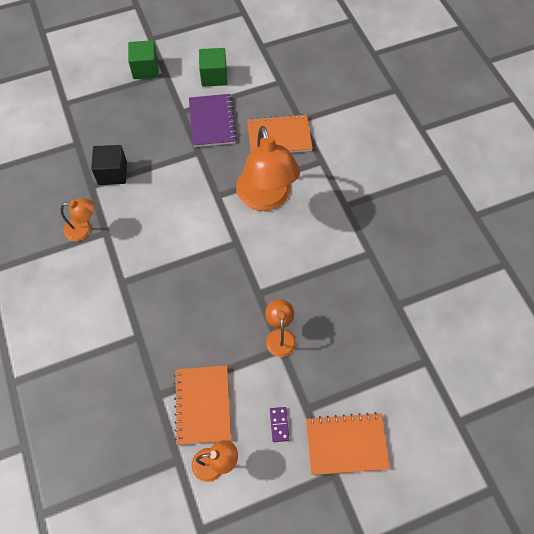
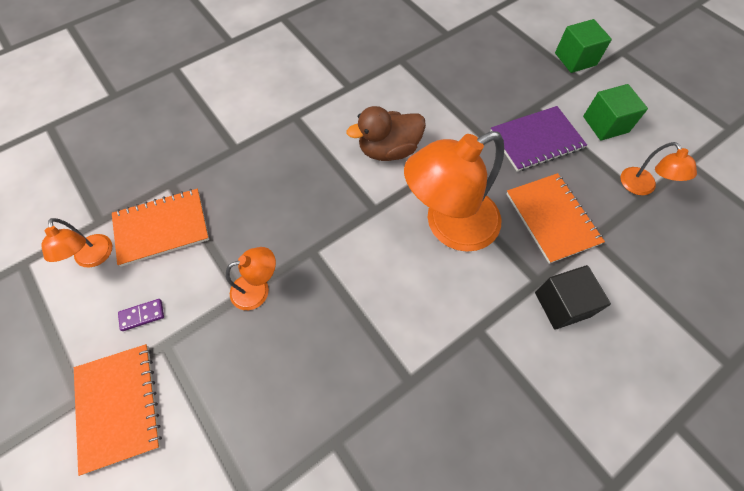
camera: 75 degrees right, 0 degrees up
orange lamp [60,198,94,241] -> orange lamp moved to [620,142,697,195]
black cube [91,145,127,185] -> black cube moved to [535,265,611,330]
none -> brown duck [346,106,426,161]

